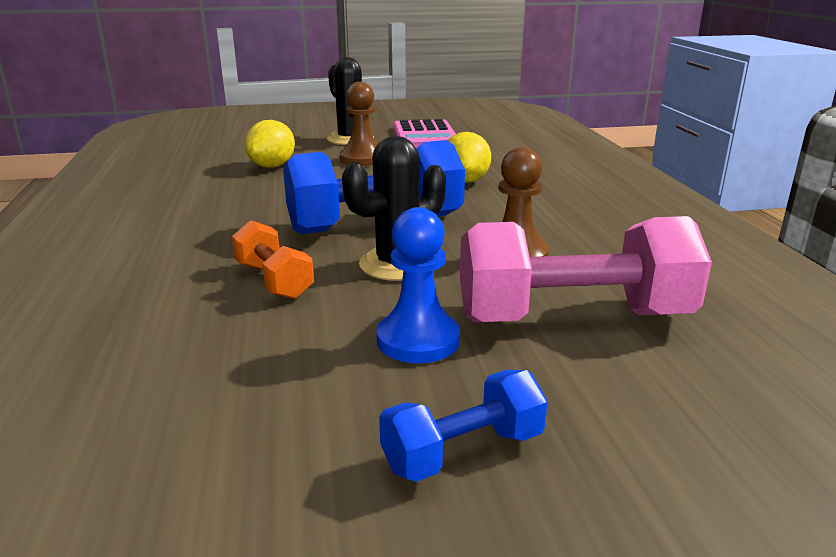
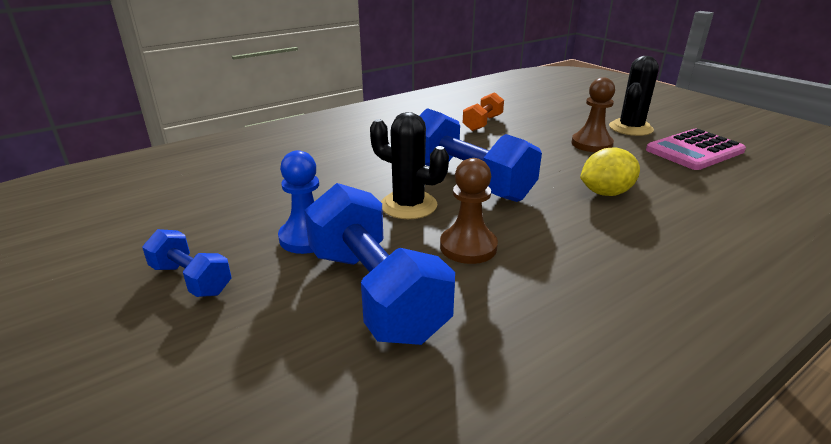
camera: 65 degrees right, 5 degrees up
orange dumbbell [232,220,314,299] -> orange dumbbell moved to [463,92,504,131]
yellow lemon [245,120,295,168] -> none
pink dumbbell [460,216,712,322] -> blue dumbbell [304,183,455,345]

